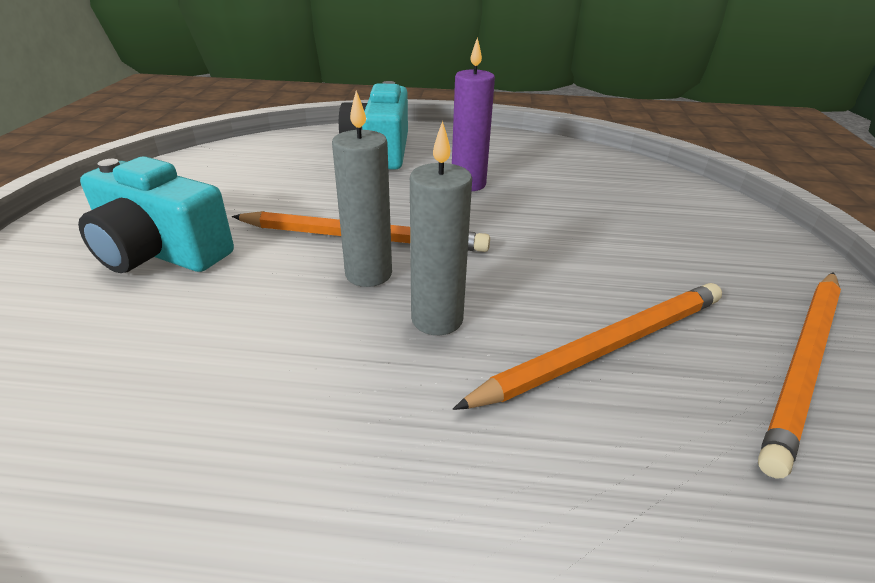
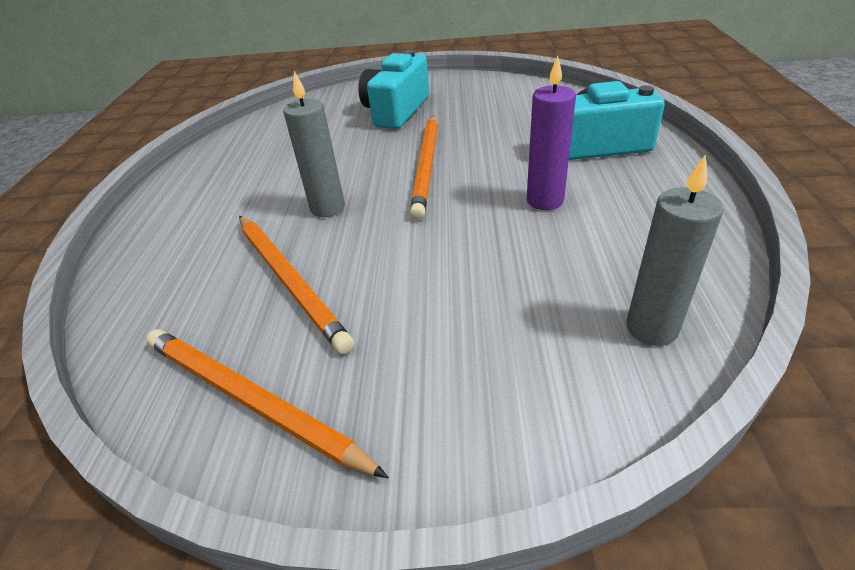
camera: 90 degrees right, 5 degrees up
grey candle [332,90,392,287] -> grey candle moved to [626,154,724,346]

